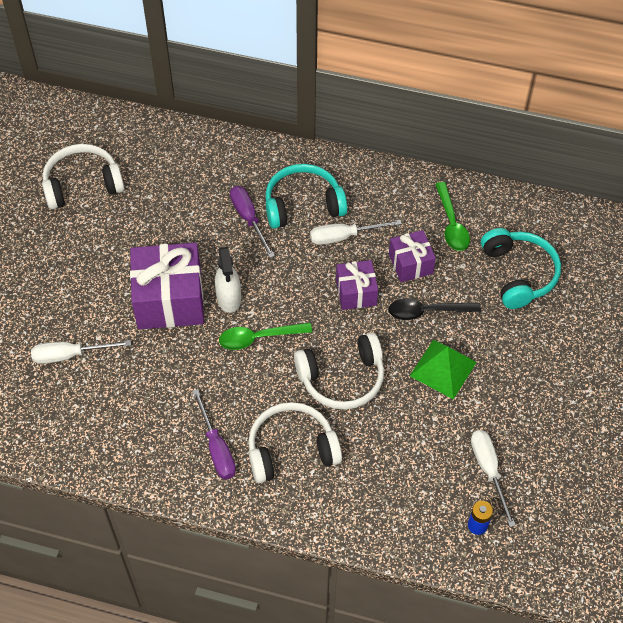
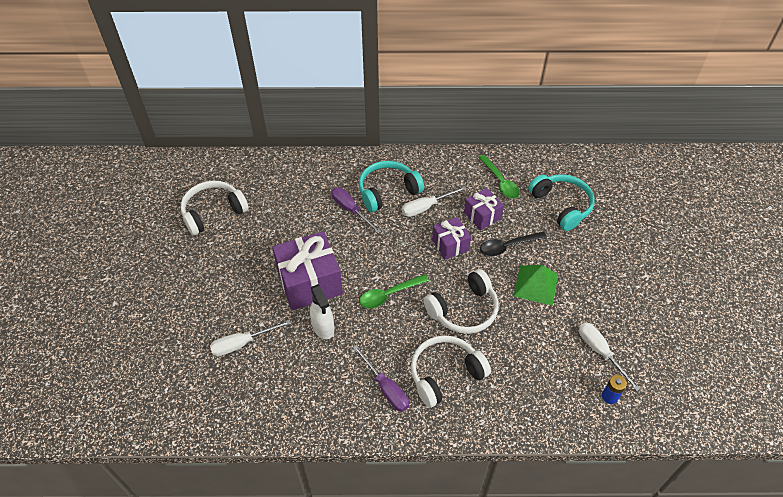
camera: 15 degrees left, 5 degrees down
white spray bottle [215,247,241,313] -> white spray bottle moved to [310,284,334,339]

